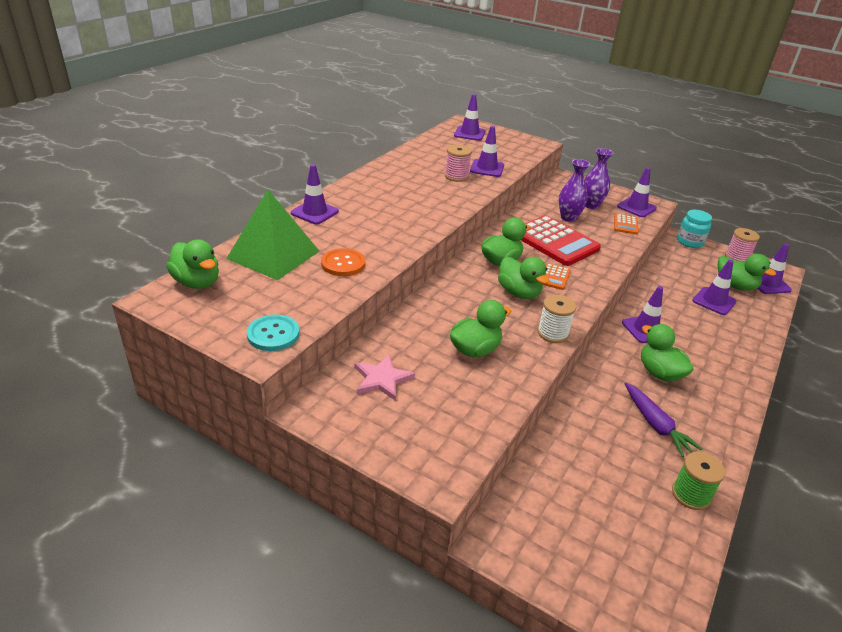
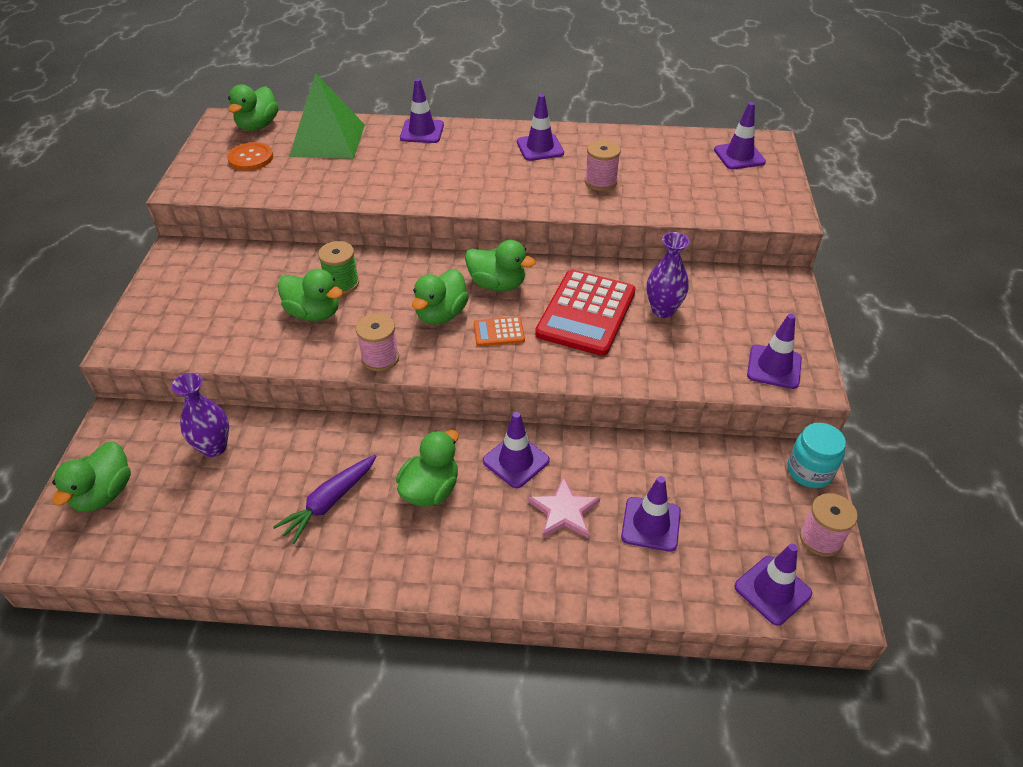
camera: 65 degrees right, 10 degrees up
turquoise button [247,315,299,351] -> none
orange button [321,248,365,276] -> orange button moved to [227,142,273,171]
pink star [355,354,415,401] -> pink star moved to [528,477,600,538]
purple traffic cone [470,126,504,177] -> purple traffic cone moved to [517,94,564,161]
white spool [537,295,576,343] -> pink spool [356,313,399,372]
purple vase [584,148,613,209] -> purple vase moved to [172,373,229,457]
orange calculator [614,214,639,234] -> none
green spool [672,452,725,510] -> green spool moved to [318,241,359,294]
green duck [718,254,776,291] -> green duck moved to [52,441,131,512]

